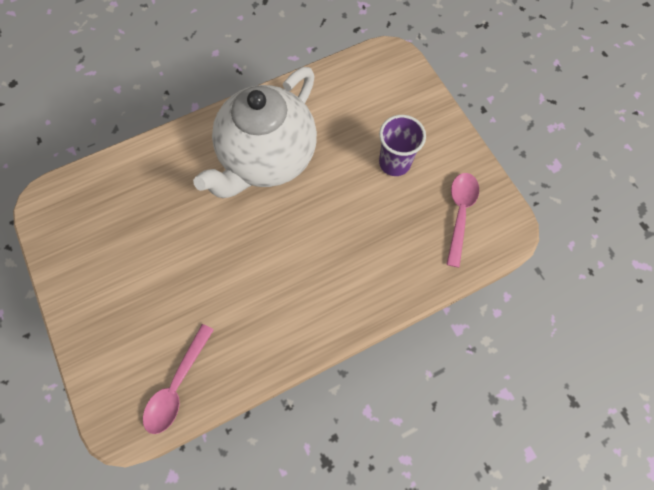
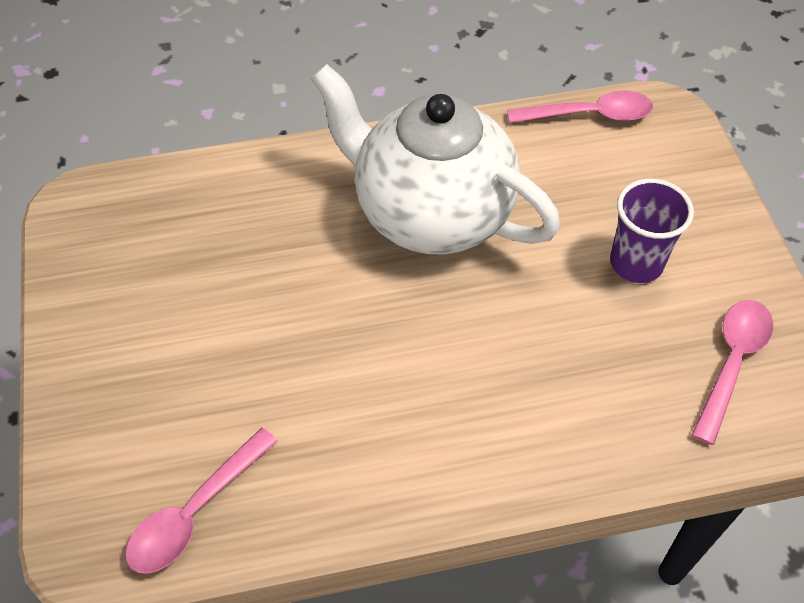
camera: 15 degrees right, 15 degrees down
white teapot [193,67,317,198] -> white teapot turned 75 degrees clockwise [311,64,561,254]
none -> pink spoon [507,91,653,123]

